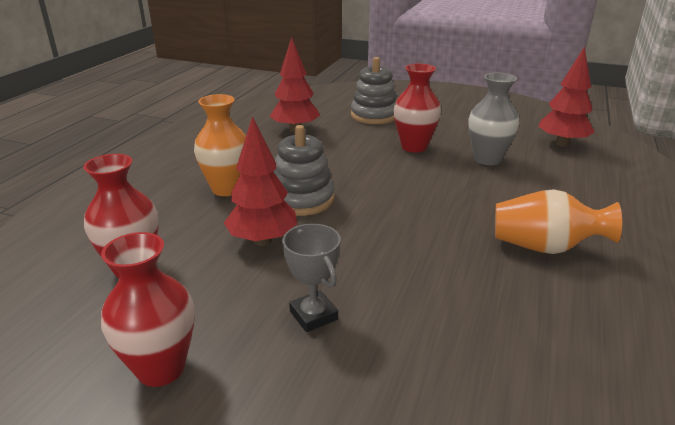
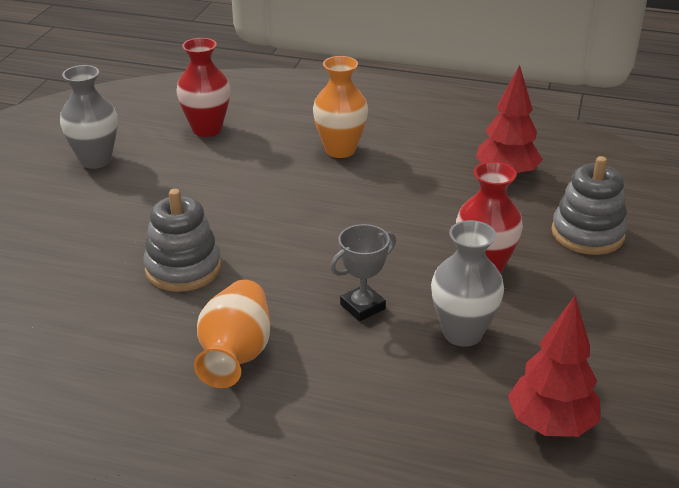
camera: 85 degrees right, 5 degrees up
red vase [101,232,194,387] -> grey vase [60,65,118,169]
red tree [224,116,297,246] -> none
grey stacking toy [273,125,334,216] -> grey stacking toy moved to [143,189,221,292]
grey trophy [282,224,341,332] -> grey trophy moved to [330,224,396,321]

